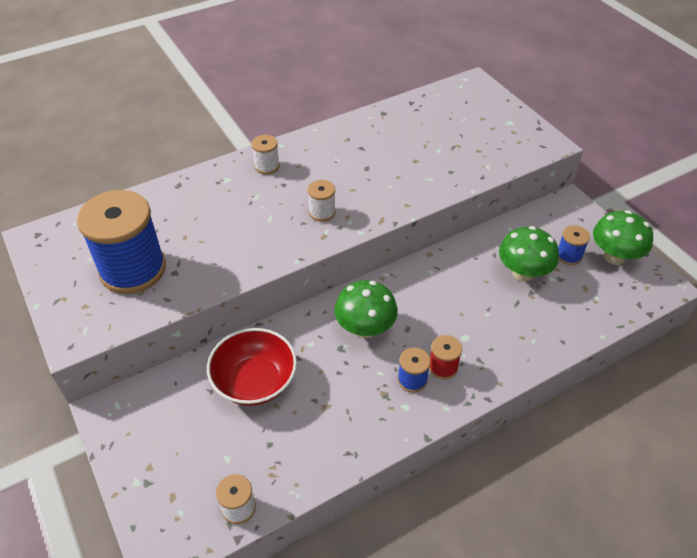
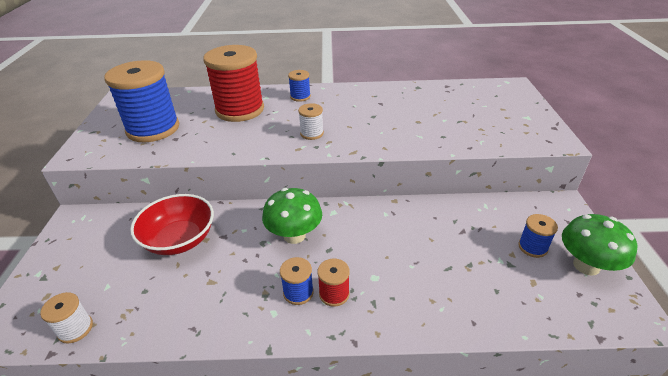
camera: 30 degrees right, 10 degrees down
white spool [252,135,280,174] -> blue spool [288,70,311,102]
green mushroom [499,226,559,282] -> none
none -> red spool [203,45,264,122]

